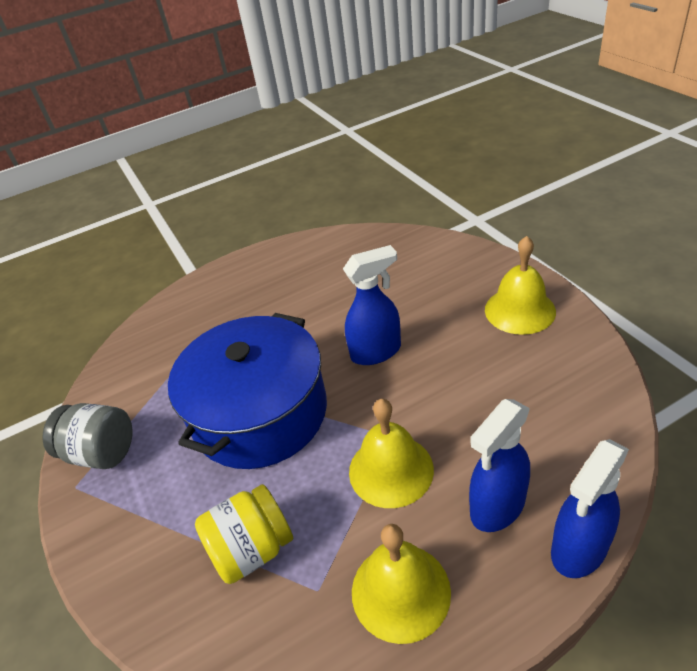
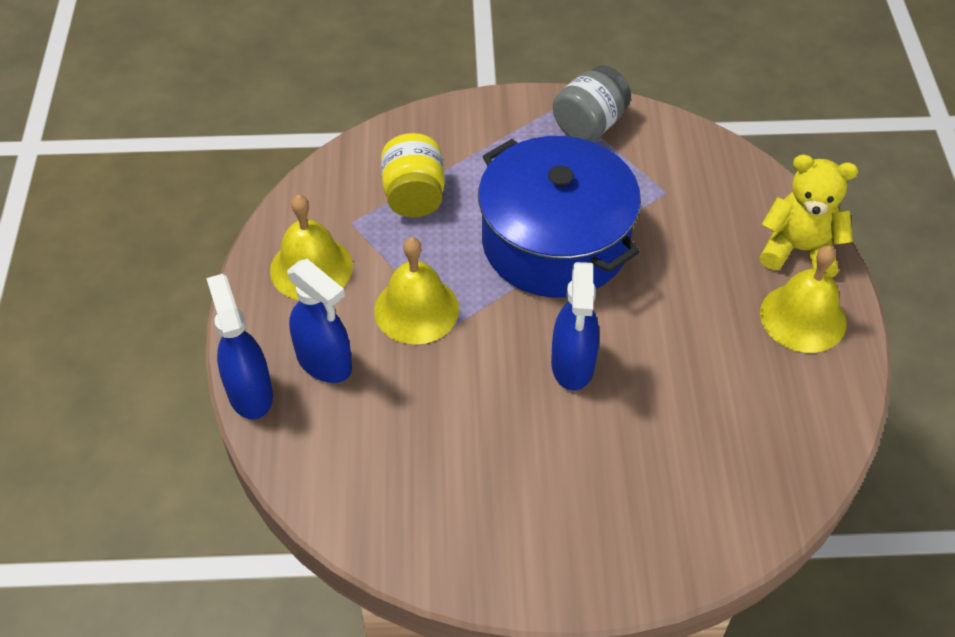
camera: 110 degrees right, 10 degrees up
blue spray bottle [469,399,530,532] -> blue spray bottle turned 150 degrees clockwise [287,259,352,383]
yellow bell [485,236,556,335] -> yellow bell moved to [760,246,847,353]
none -> yellow teddy bear [760,155,858,277]

